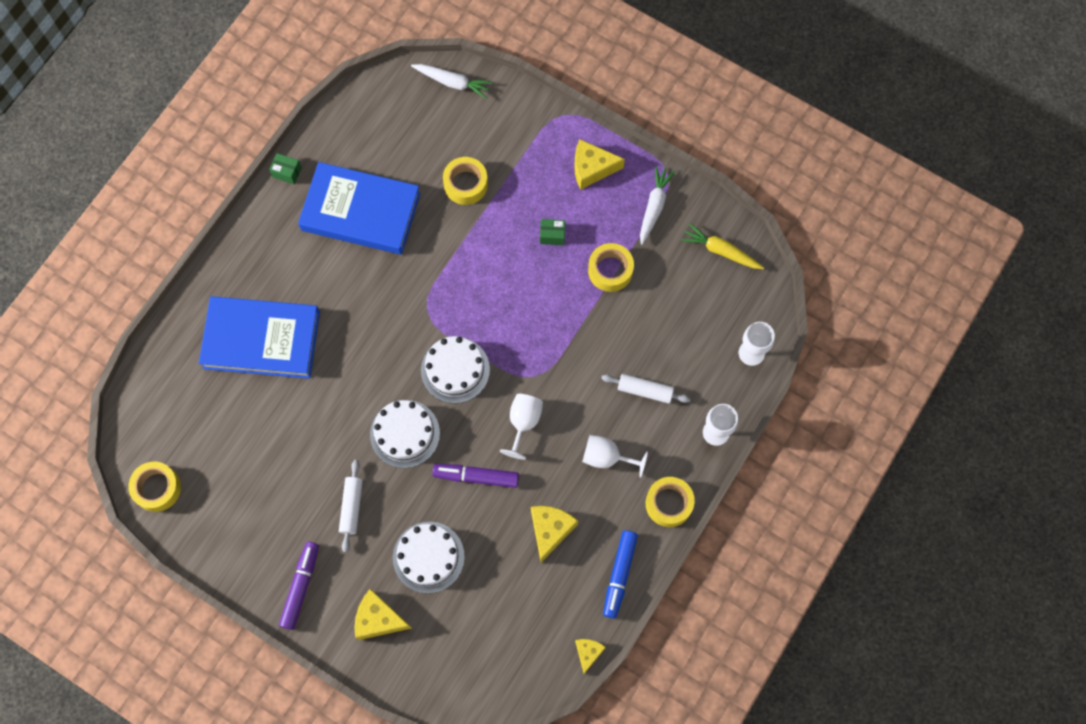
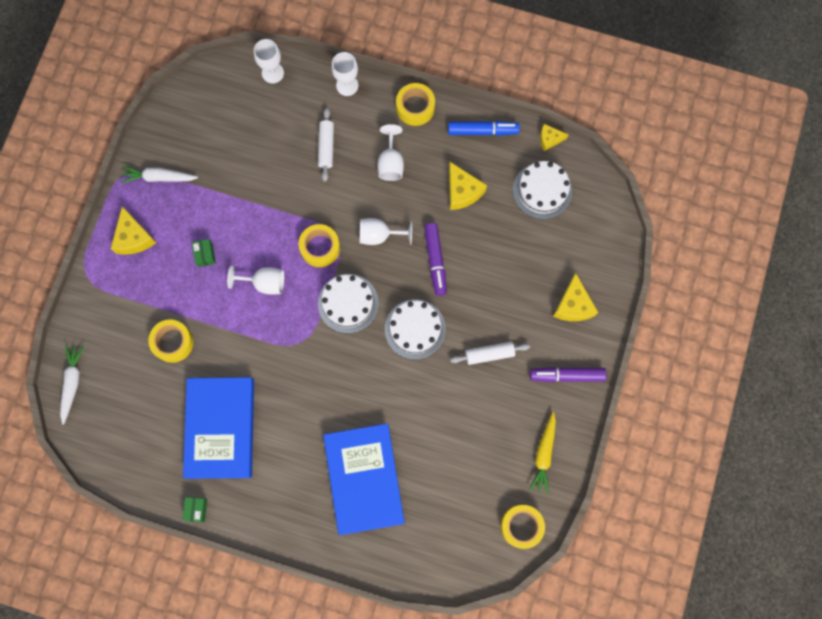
camera: 105 degrees left, 5 degrees up
white cake [393,522,465,593] -> white cake moved to [513,161,572,219]
yellow cheese [531,506,578,563] -> yellow cheese turned 120 degrees counterclockwise [449,162,487,210]
yellow tape [588,243,634,292] -> yellow tape moved to [299,224,340,267]
yellow carrot [681,223,764,269] -> yellow carrot moved to [529,412,556,494]
none -> white goblet [227,265,284,295]

